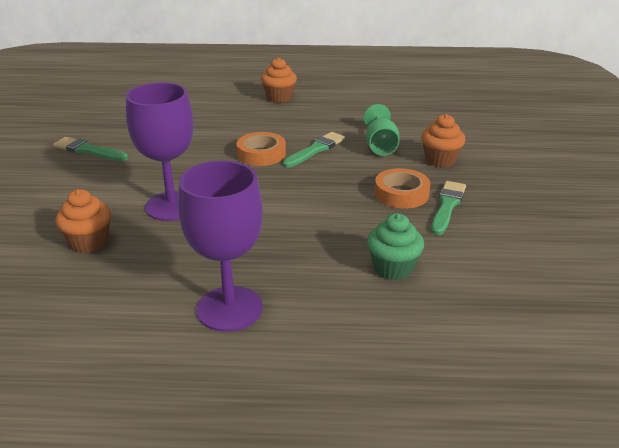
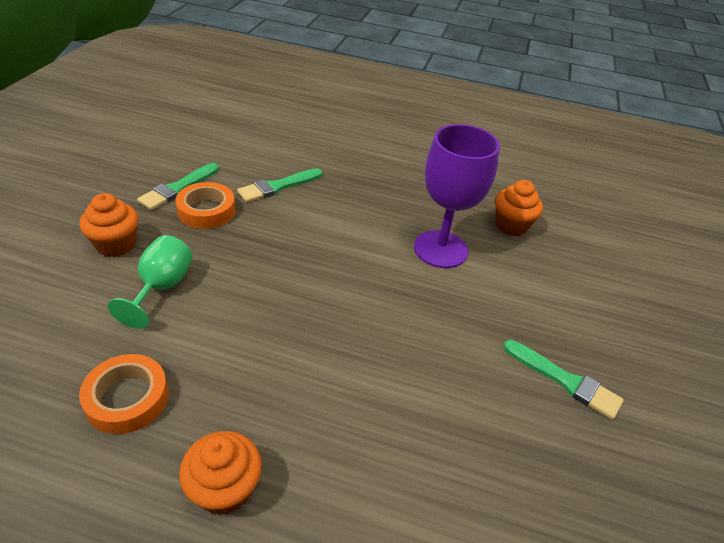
camera: 170 degrees left, 10 degrees up
purple goblet [178,161,263,332] -> none
orange tape [236,132,286,166] -> orange tape moved to [79,354,169,434]
green brush [283,132,345,168] -> green brush moved to [237,168,322,202]
green cupcake [367,213,424,280] -> none

